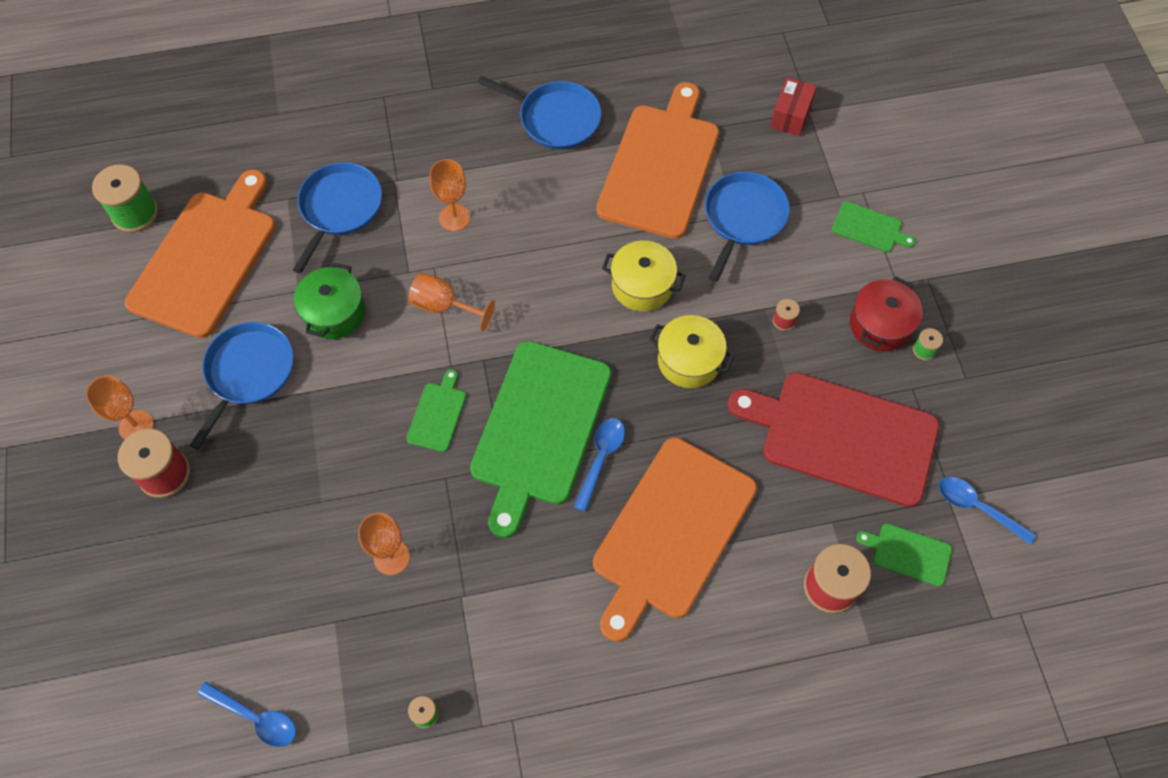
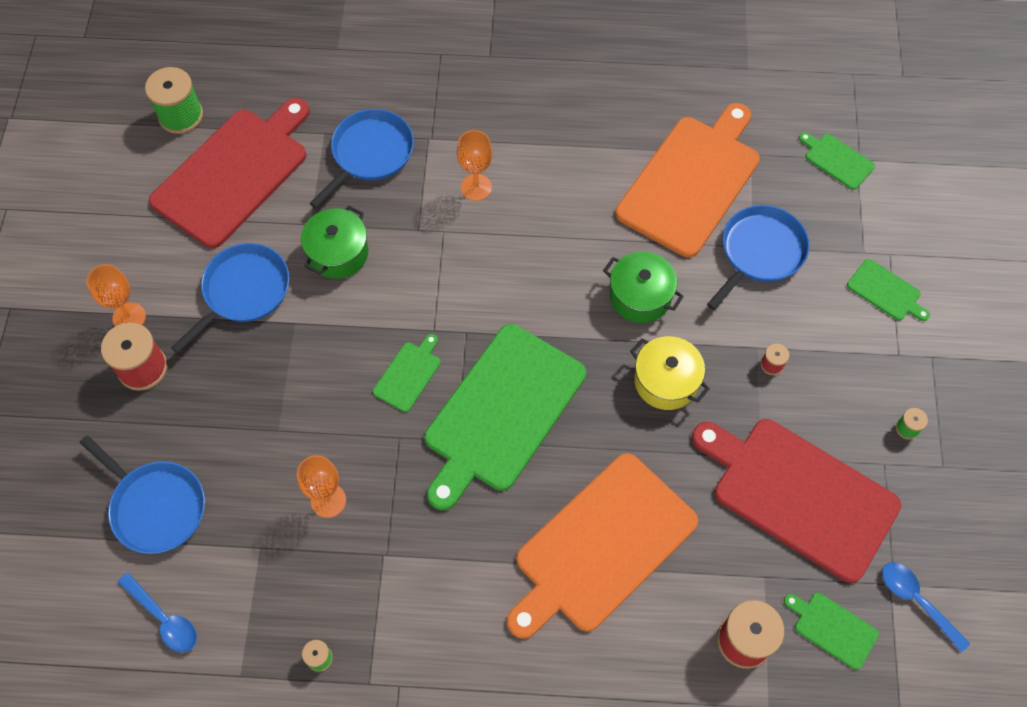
camera: 15 degrees right, 0 degrees up
orange cutting board [125,169,276,338] -> red cutting board [149,98,310,248]
orange goblet [408,273,495,331] -> none
blue pan [478,76,601,149] -> blue pan moved to [80,435,205,554]
blue spoon [574,418,625,512] -> none
yellow pot [602,241,686,312] -> green pot [603,251,684,323]
red box [770,77,817,136] -> green cutting board [799,132,875,190]
red pot [850,277,923,352] -> none

